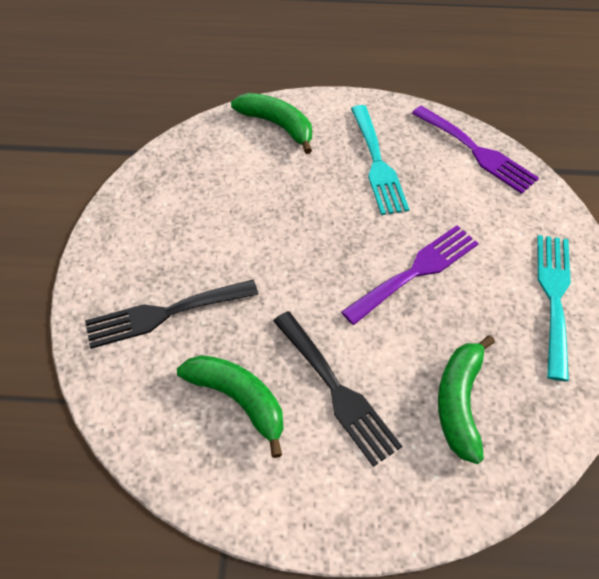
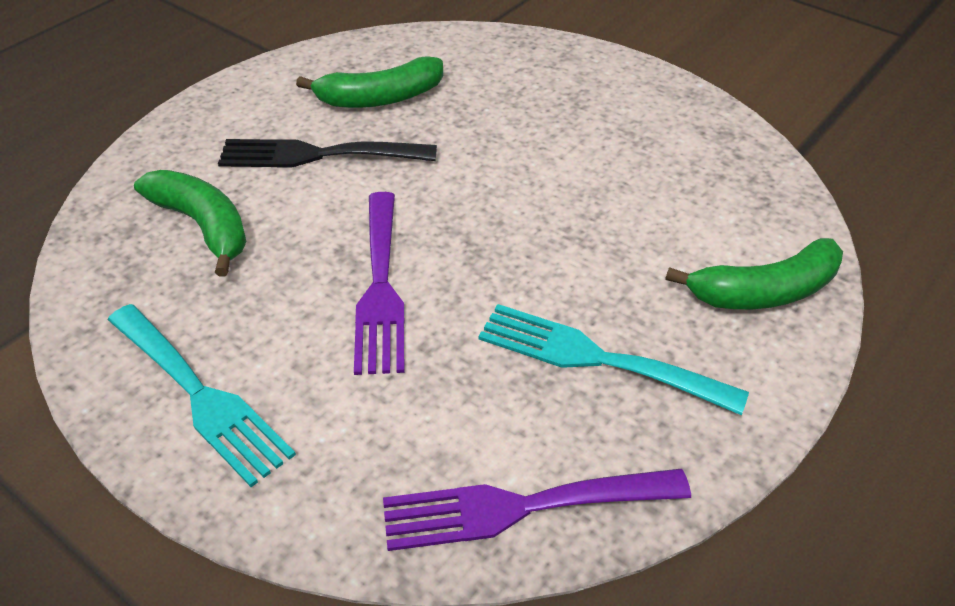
camera: 125 degrees right, 10 degrees down
black fork [85,280,259,349] -> none

